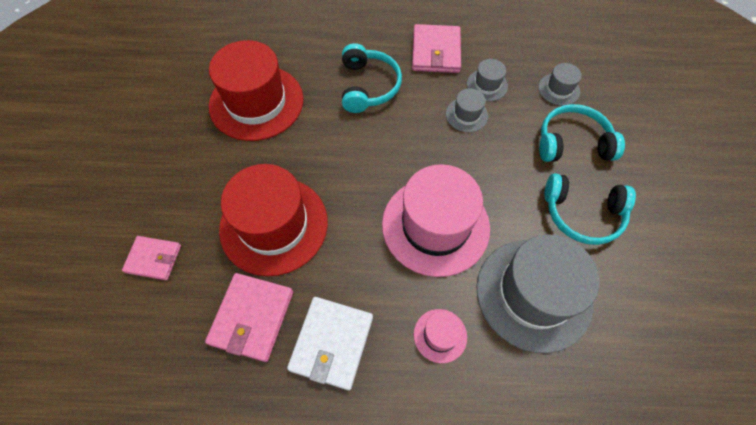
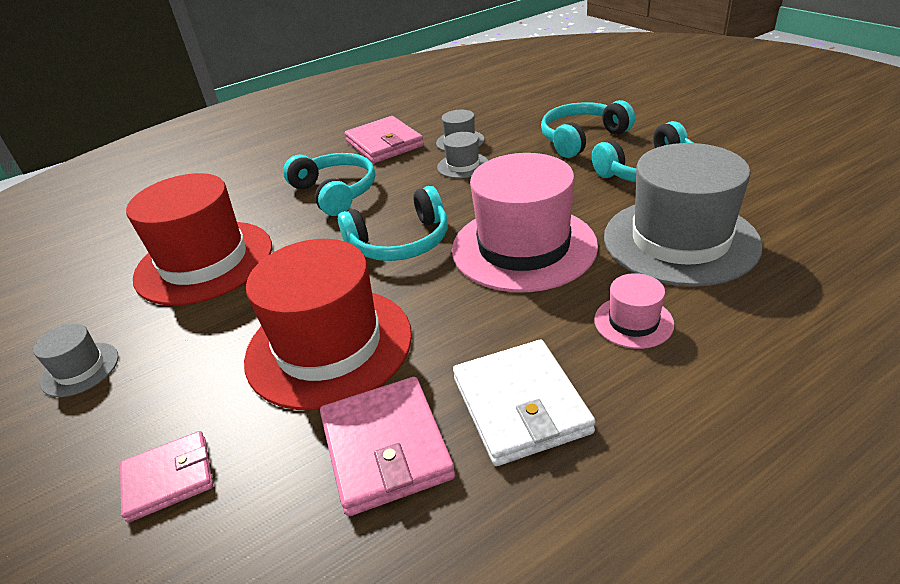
camera: 30 degrees left, 25 degrees down
grey hat [538,63,582,106] -> grey hat moved to [33,323,118,397]
none -> turquoise headphones [338,186,448,261]

